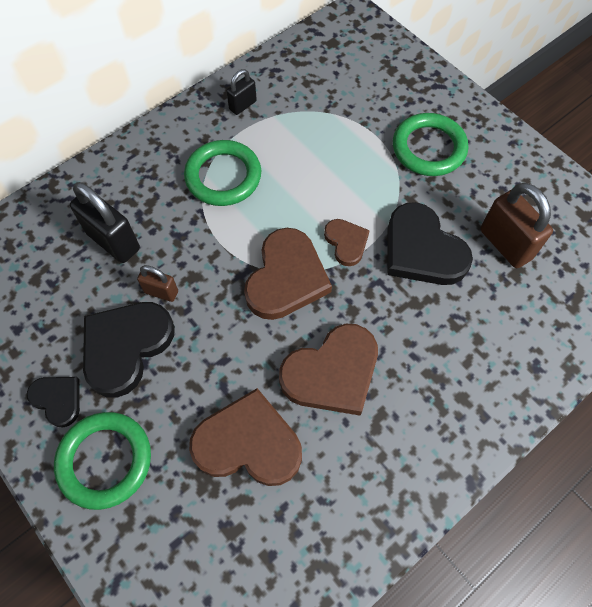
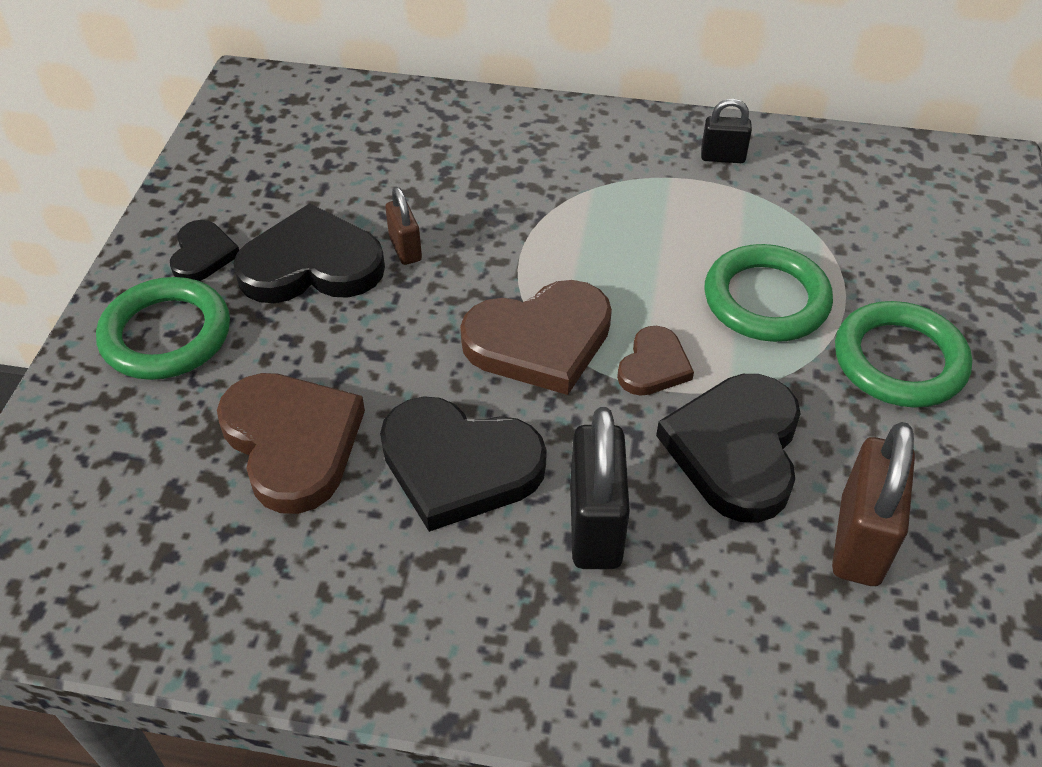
camera: 50 degrees right, 15 degrees down
black padlock [70,182,140,263] -> black padlock moved to [570,407,630,569]
green ring [184,140,261,206] -> green ring moved to [704,244,833,342]
brown heart [279,324,378,416] -> black heart [380,396,547,532]

